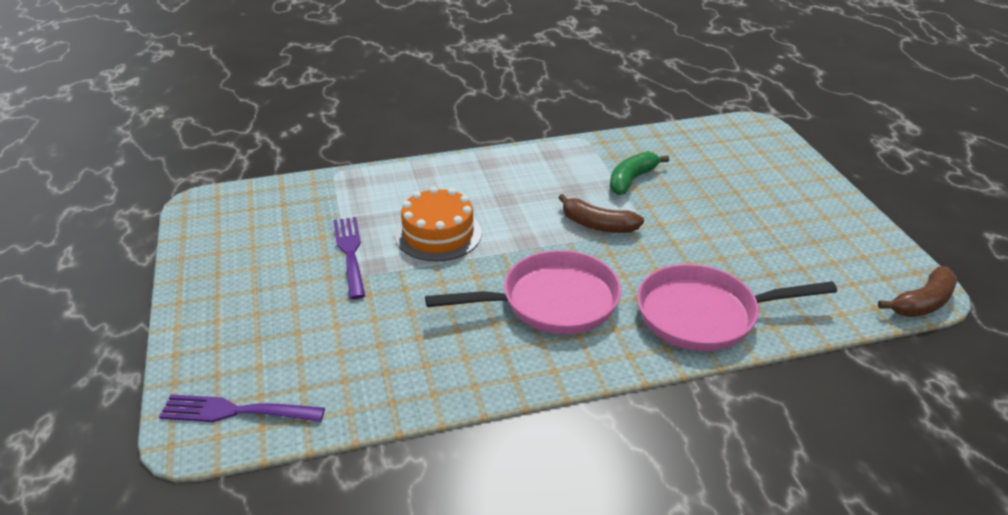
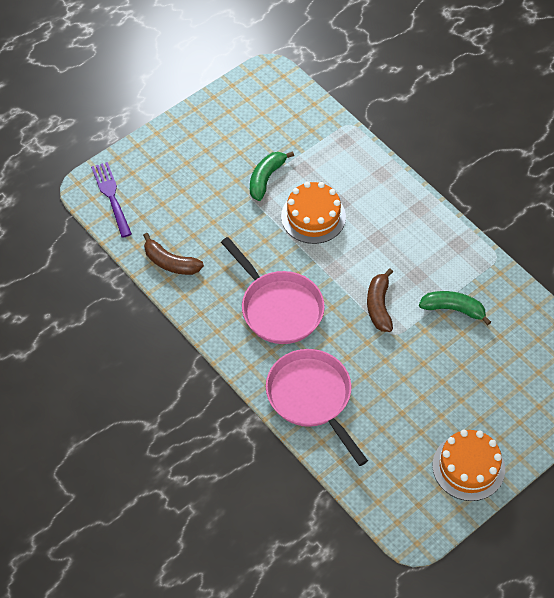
camera: 65 degrees right, 20 degrees up
purple fork [333,217,365,299] -> green banana [250,151,294,201]
brown banana [878,266,957,317] -> brown banana moved to [143,233,204,275]
none -> orange cake [432,430,505,501]

